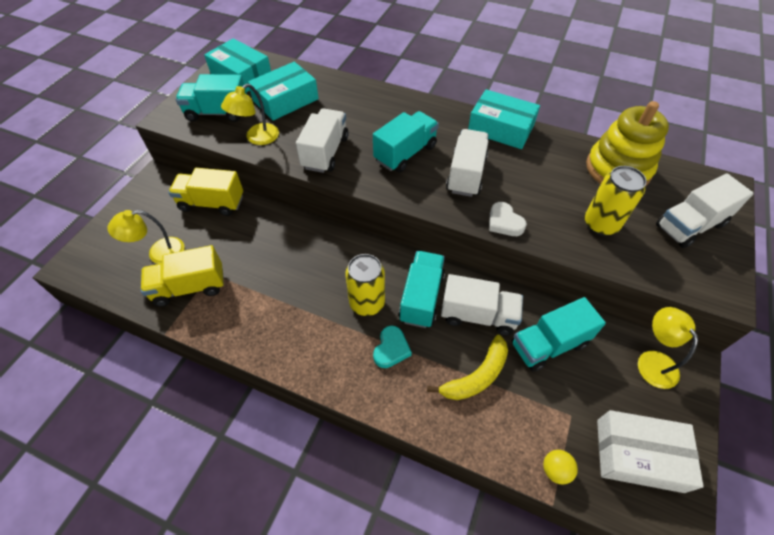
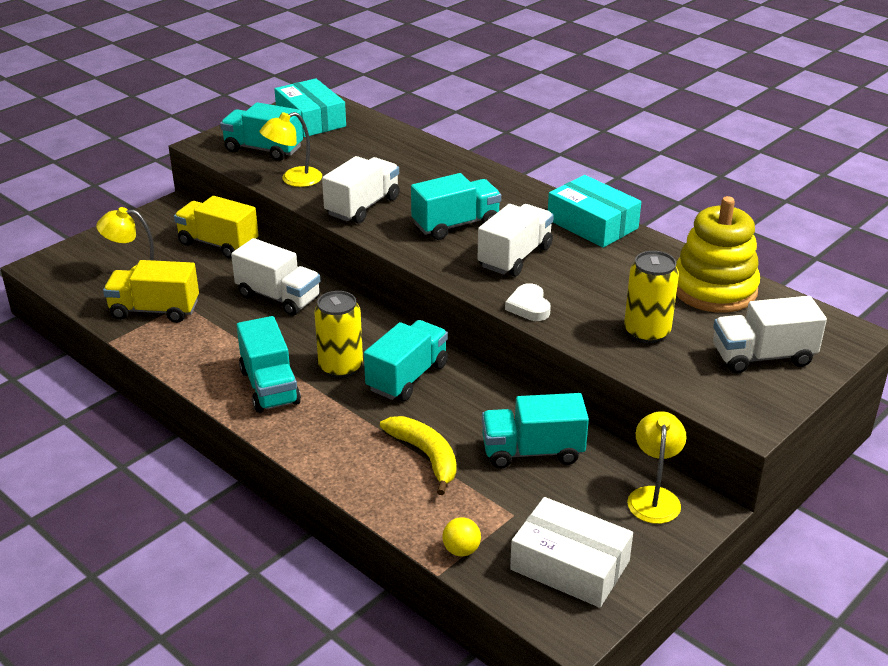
camera: 20 degrees right, 20 degrees down
turquoise box [248,62,319,121] -> none
turquoise heart [373,326,412,368] -> none
yellow banana [427,335,508,400] -> yellow banana turned 105 degrees counterclockwise [380,416,457,495]
white truck [441,274,523,336] -> white truck moved to [231,238,320,316]
none -> turquoise truck [237,316,301,413]

